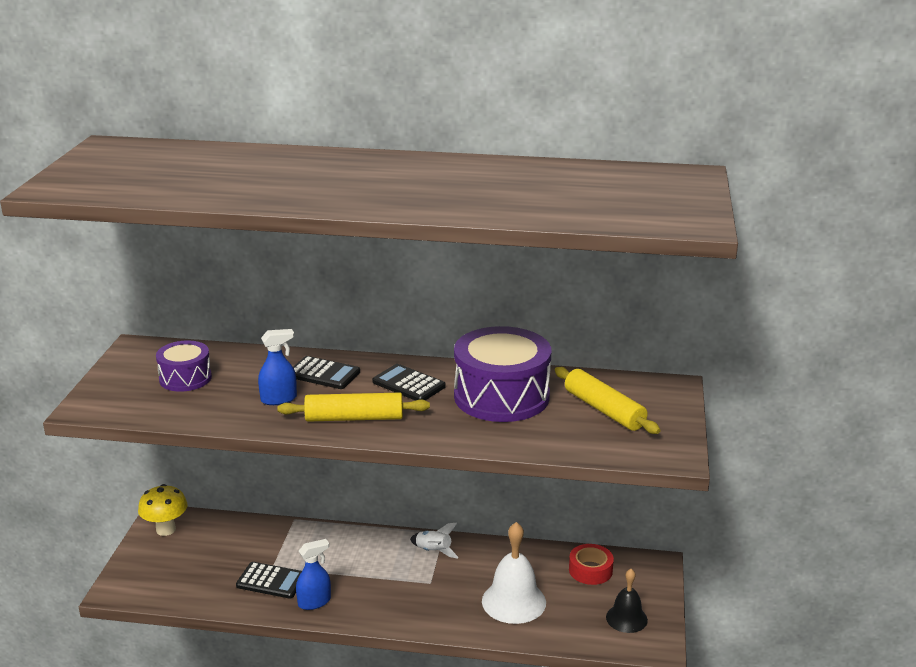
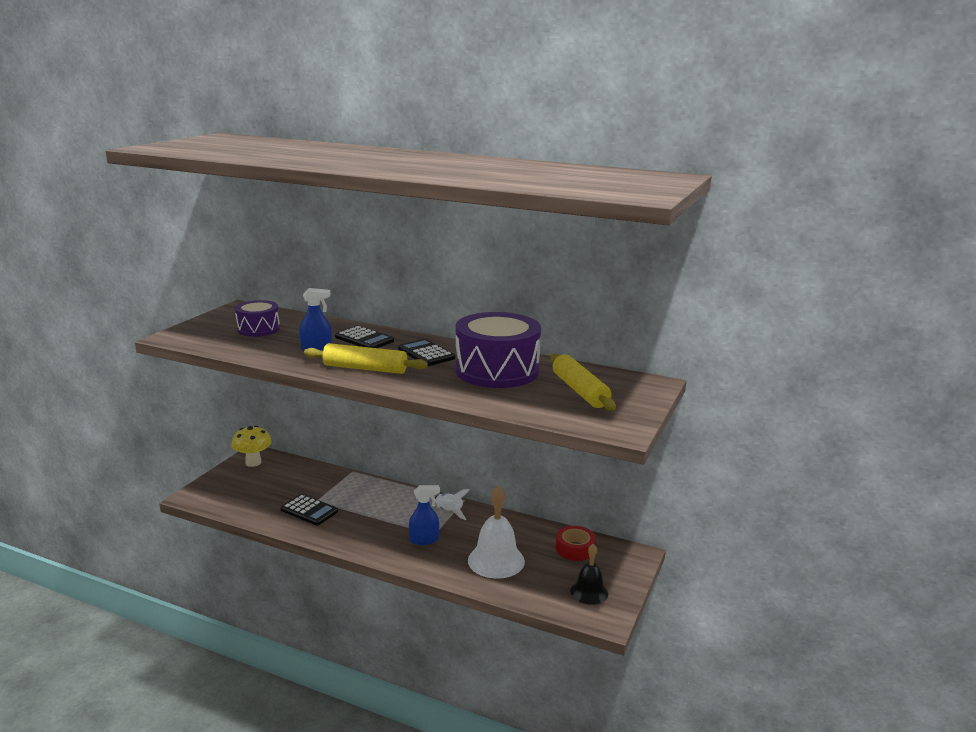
camera: 15 degrees right, 5 degrees down
blue spray bottle [296,539,331,610] -> blue spray bottle moved to [409,485,440,545]

